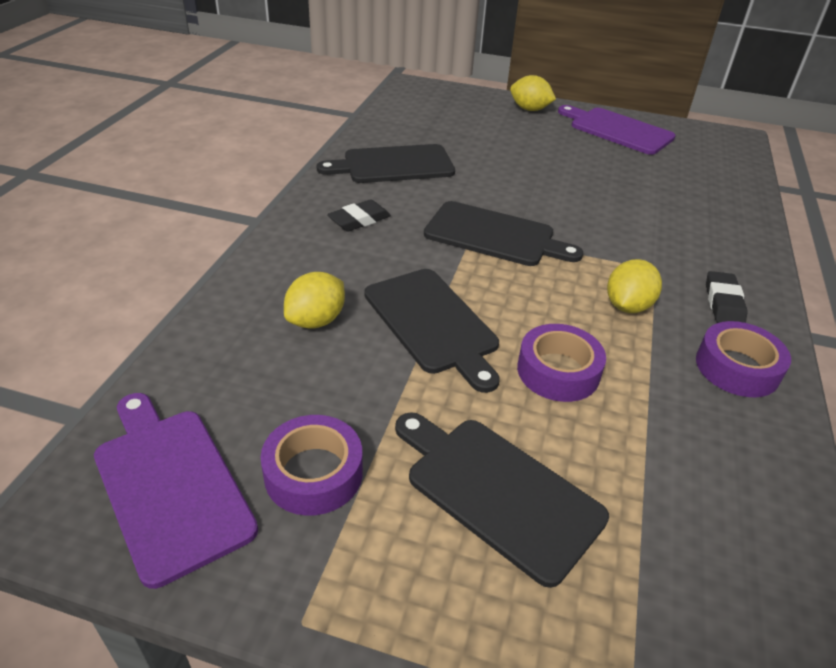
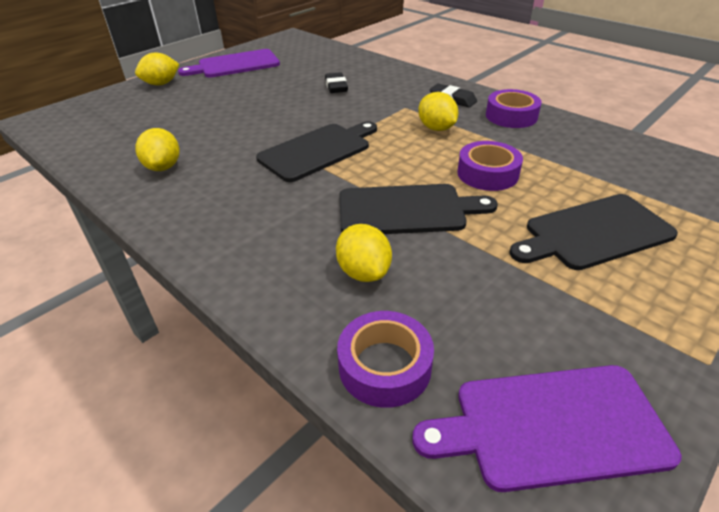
camera: 60 degrees left, 0 degrees up
purple tape [261,415,363,516] -> purple tape moved to [337,311,434,408]
black cutting board [317,144,455,183] -> yellow lemon [135,128,180,171]
black eraser [327,199,391,231] -> black eraser moved to [325,72,348,93]

